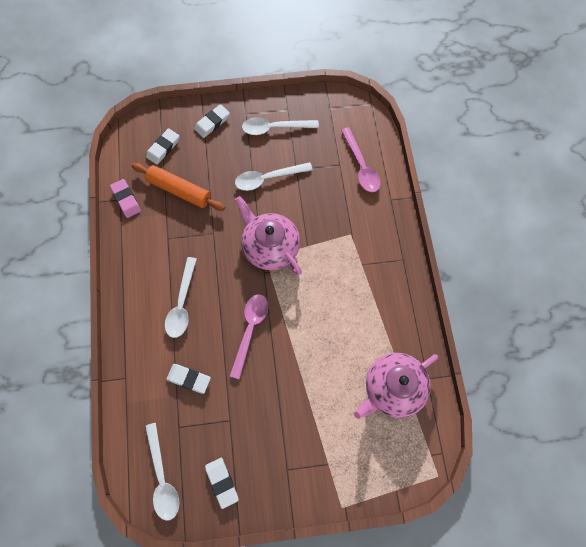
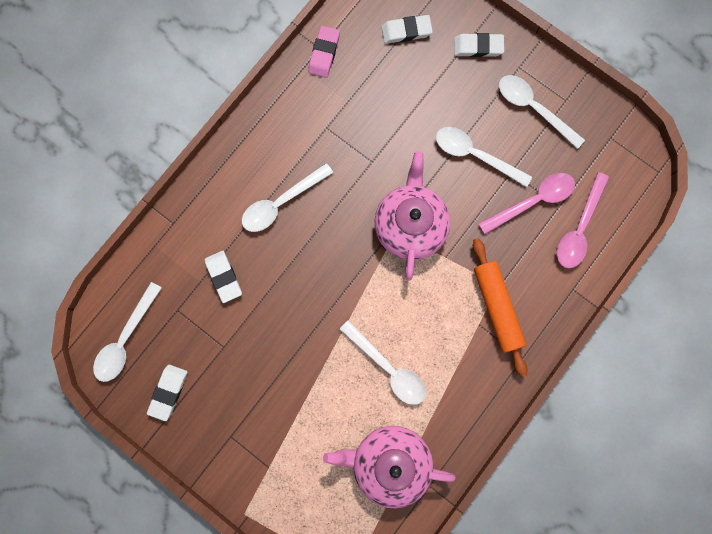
camera: 45 degrees right, 10 degrees up
orange rolling pin [132,163,225,211] -> orange rolling pin moved to [473,238,527,377]
pink spoon [230,294,268,379] -> pink spoon moved to [478,173,575,234]
none -> white spoon [339,320,426,405]

